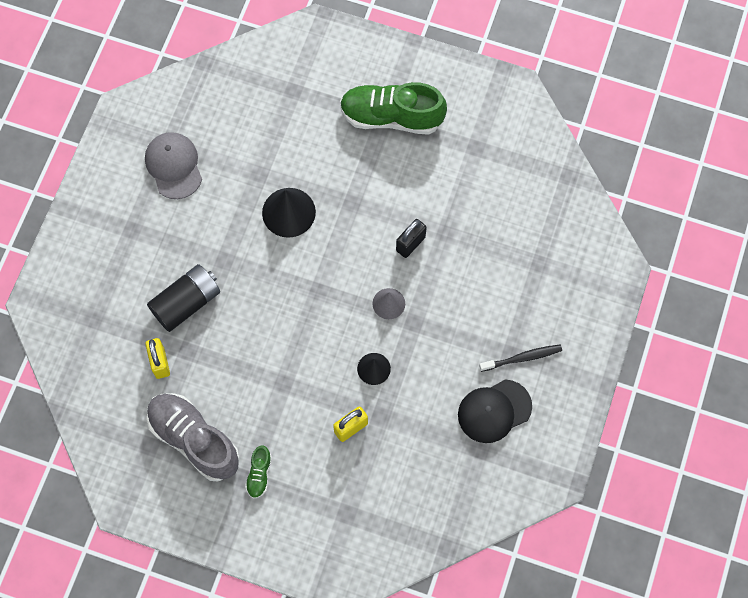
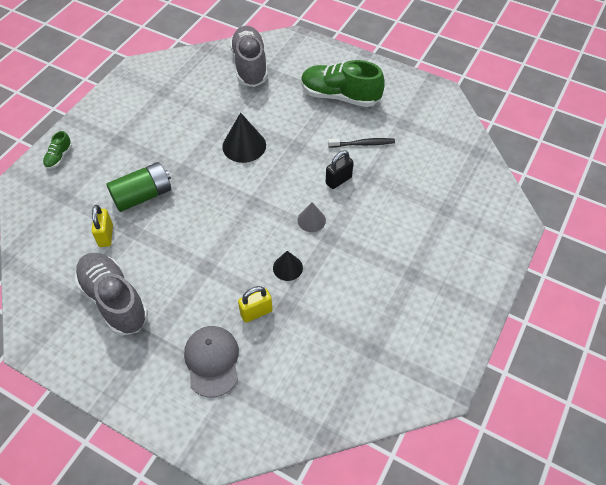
camera: 10 degrees right, 15 degrees down
grey cap [145,132,202,199] -> grey cap moved to [184,326,239,398]
black battery [147,264,220,332] -> green battery [106,162,171,212]
green shoe [245,445,272,499] -> green shoe moved to [43,131,72,169]
black cap [458,379,532,443] -> none
black toothbrush [479,345,562,372] -> black toothbrush moved to [328,138,395,148]
none -> grey shoe [230,26,268,87]

